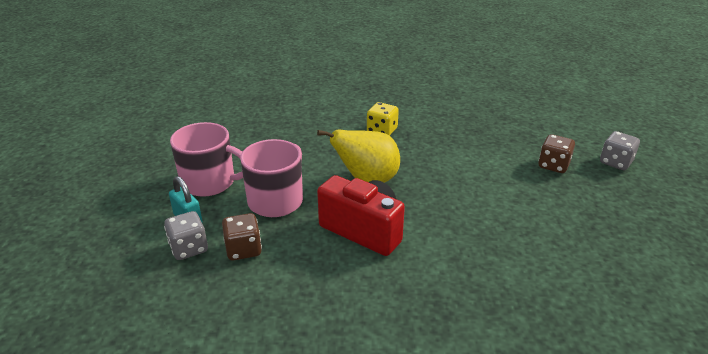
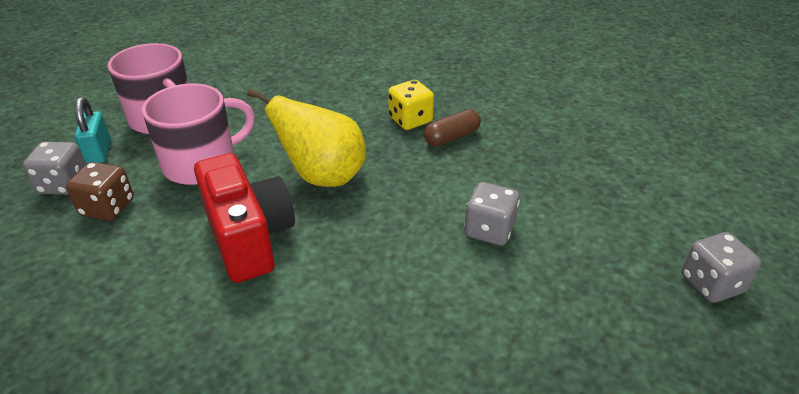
camera: 30 degrees right, 5 degrees up
brown dice [538,134,575,173] -> none
none -> brown capsule [424,109,481,146]
none -> grey dice [464,182,520,246]

